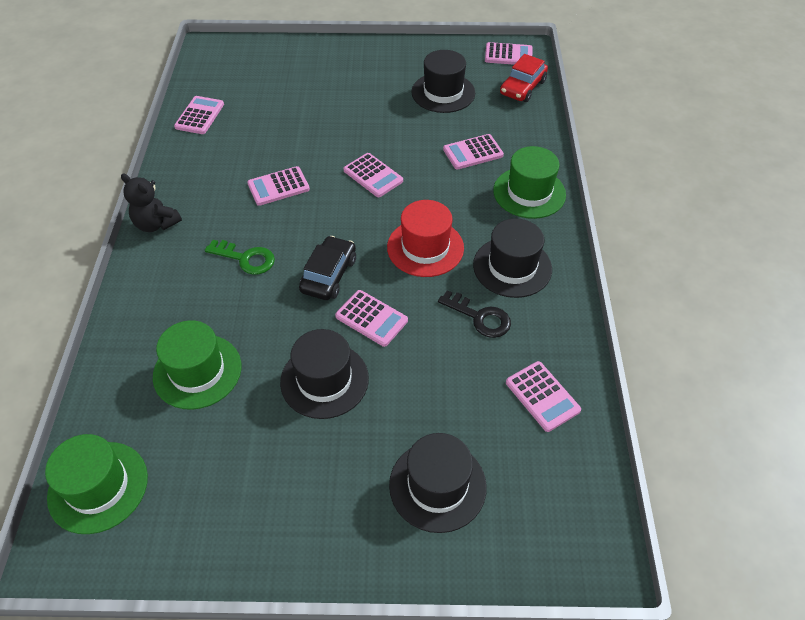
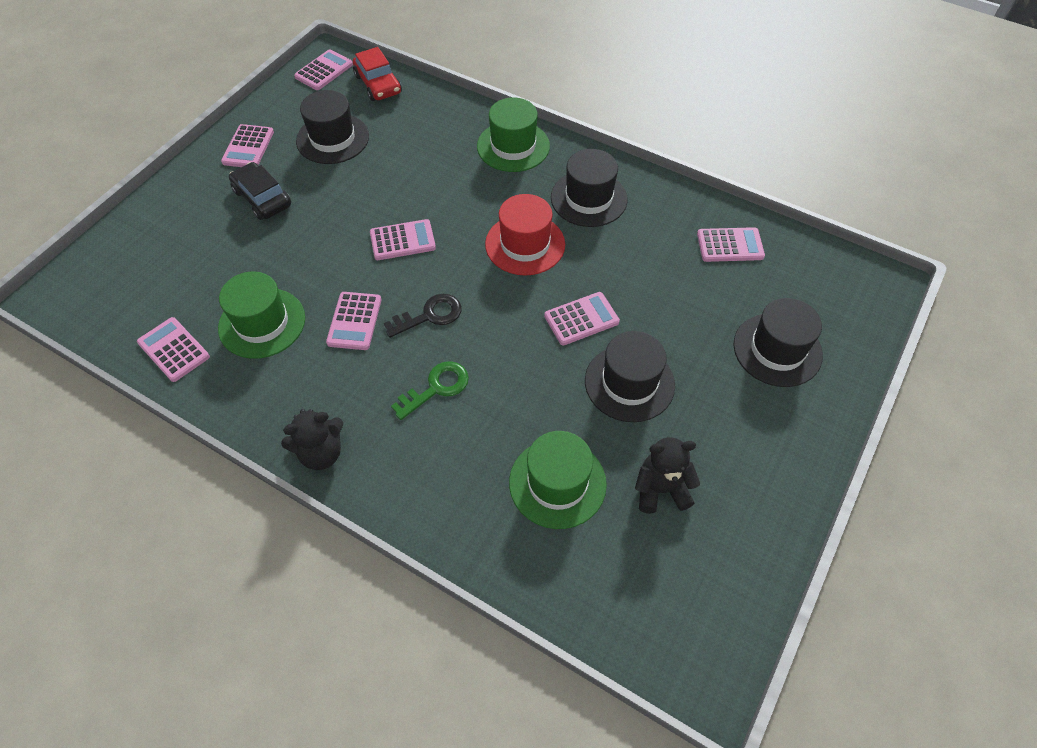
camera: 60 degrees left, 5 degrees up
green hat [45,434,148,534] -> green hat moved to [218,272,305,359]
black car [299,236,356,300] -> black car moved to [229,162,291,220]
black key [438,290,511,338] -> black key moved to [384,294,462,338]
pink calculator [443,134,504,170] -> pink calculator moved to [221,124,274,167]
none -> black teddy bear [635,437,700,514]

